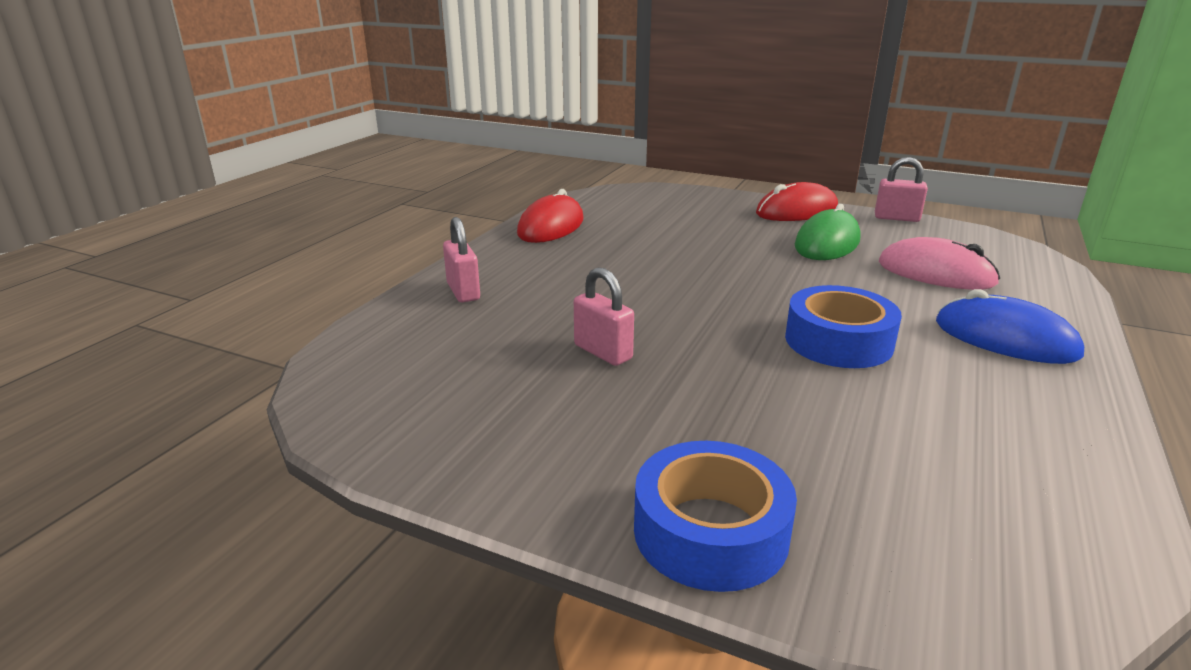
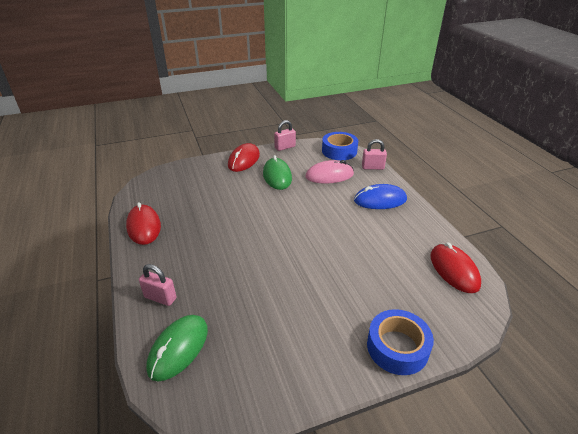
camera: 45 degrees left, 10 degrees up
pink padlock [574,267,634,366] -> pink padlock moved to [362,139,387,170]
blue tape [785,285,902,368] -> blue tape moved to [322,132,358,160]
none -> green mouse [146,315,208,381]
none -> red mouse [430,242,481,293]

